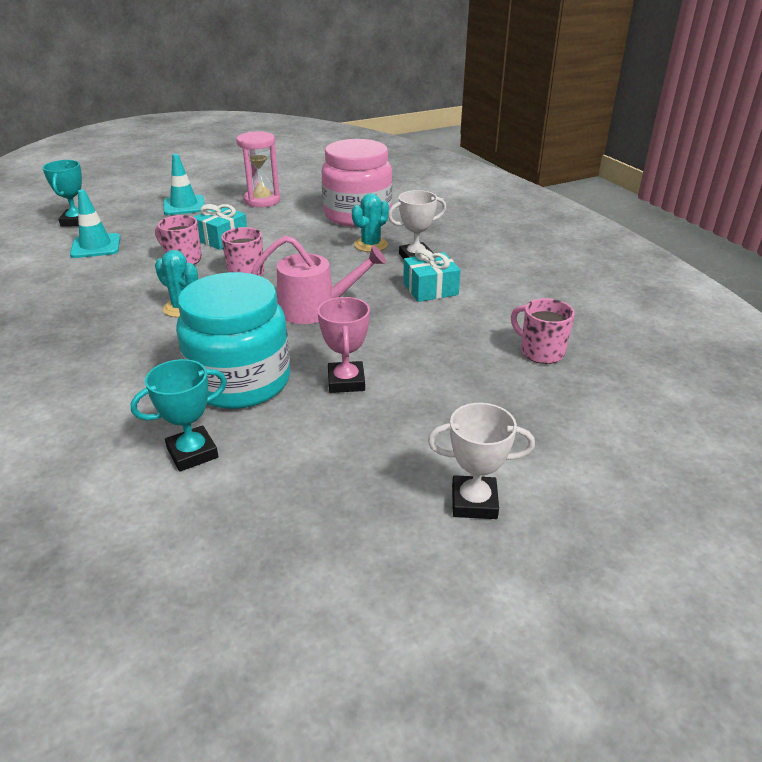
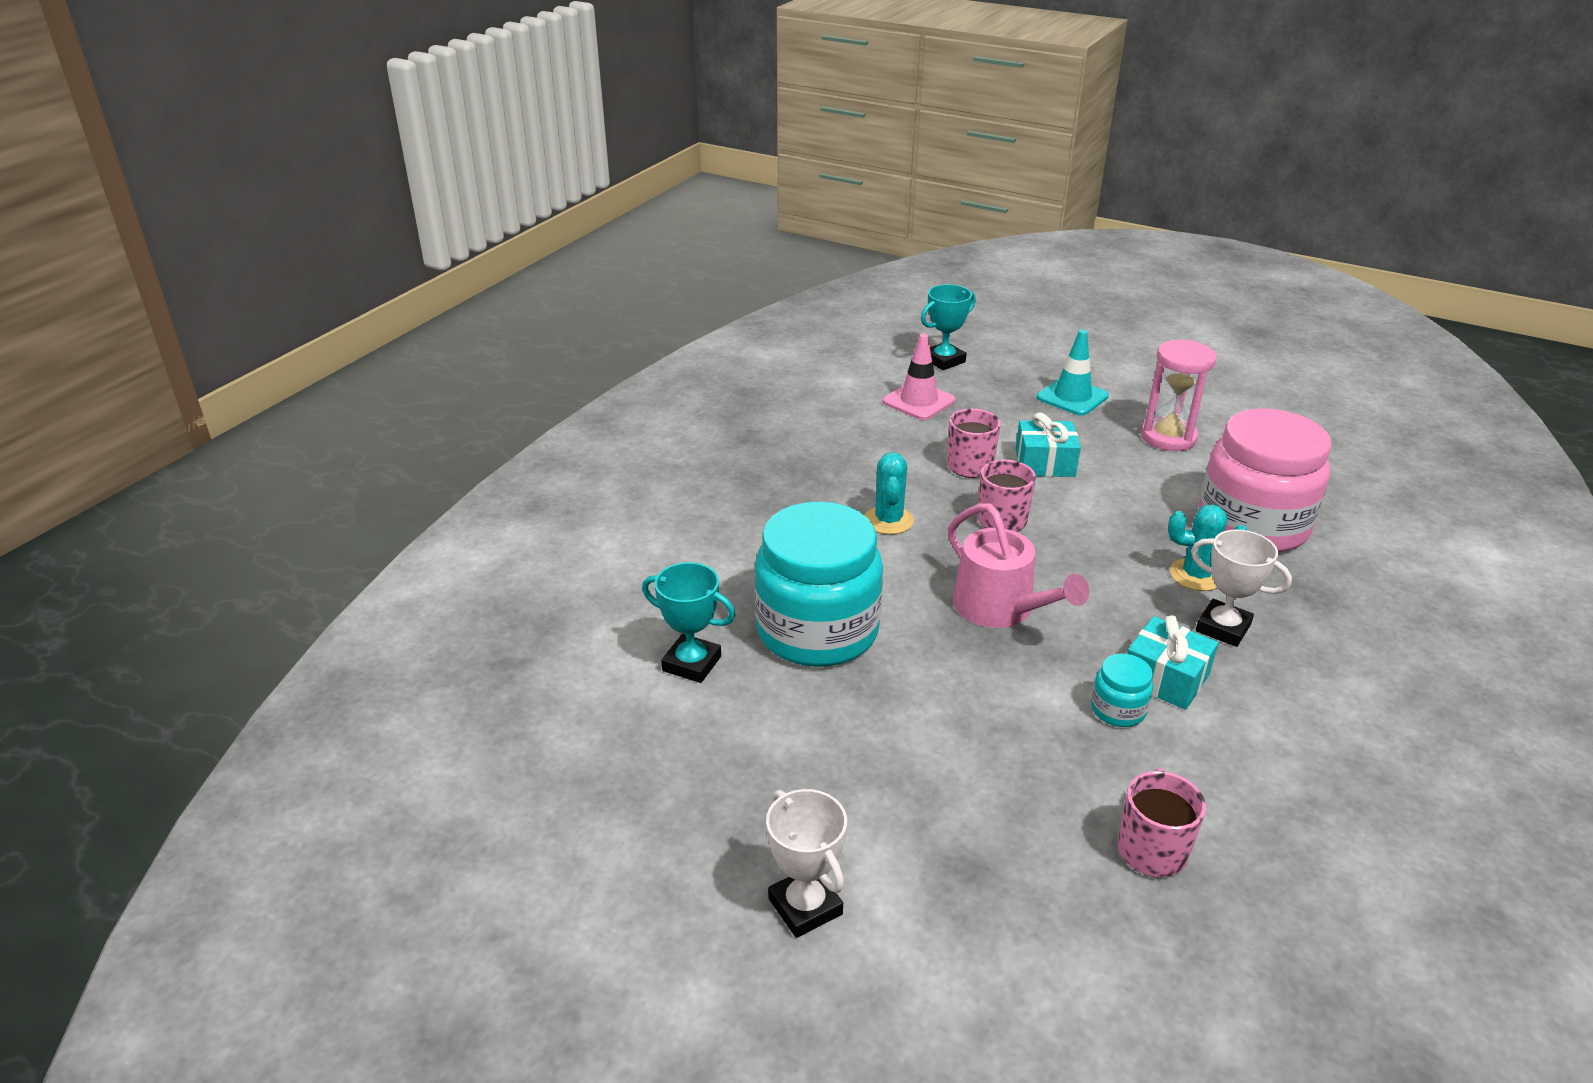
camera: 55 degrees right, 0 degrees up
turquoise traffic cone [70,189,120,258] -> pink traffic cone [883,334,955,420]
pink trophy [317,297,370,393] -> none
none -> turquoise jar [1091,654,1153,727]

